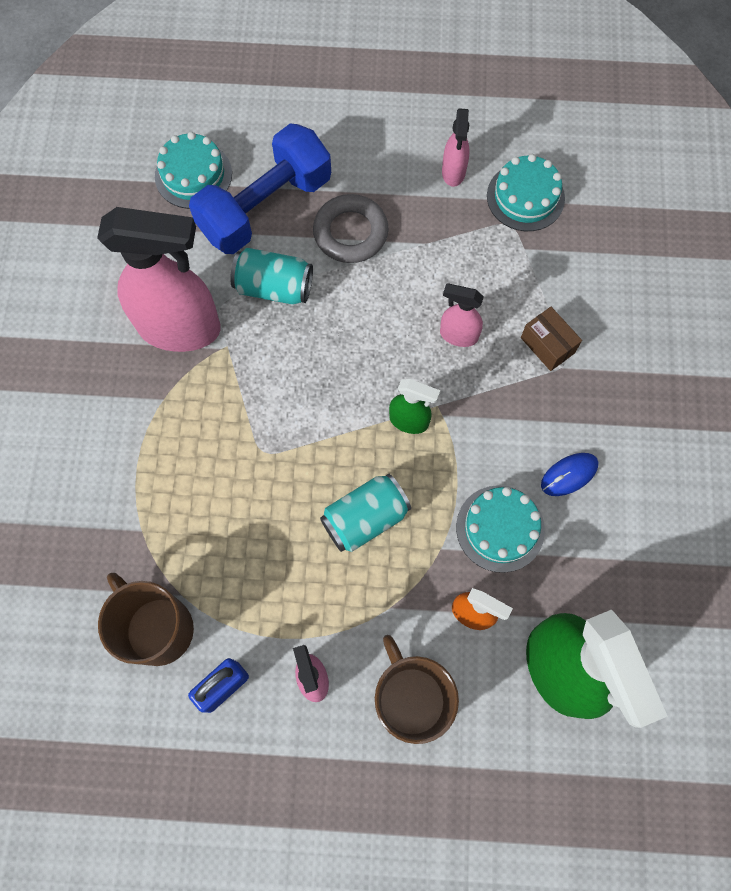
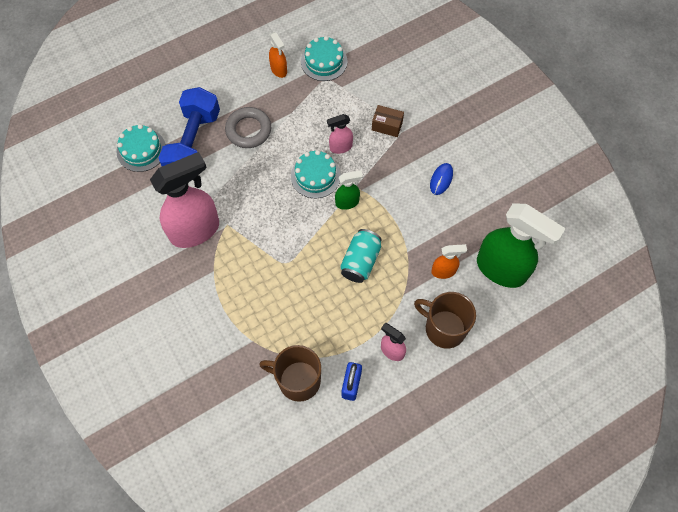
camera: 35 degrees left, 5 degrees down
turquoise can [230,248,313,305] -> none
pink spray bottle [442,108,470,187] -> orange spray bottle [269,32,287,78]
turquoise cake [456,485,545,573] -> turquoise cake moved to [291,150,341,198]

